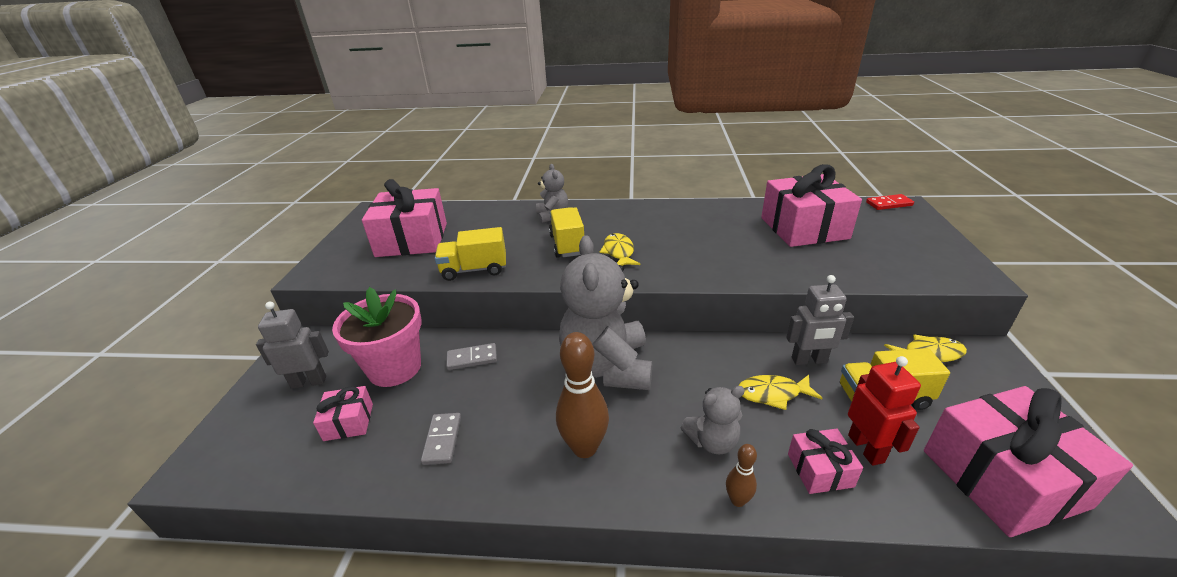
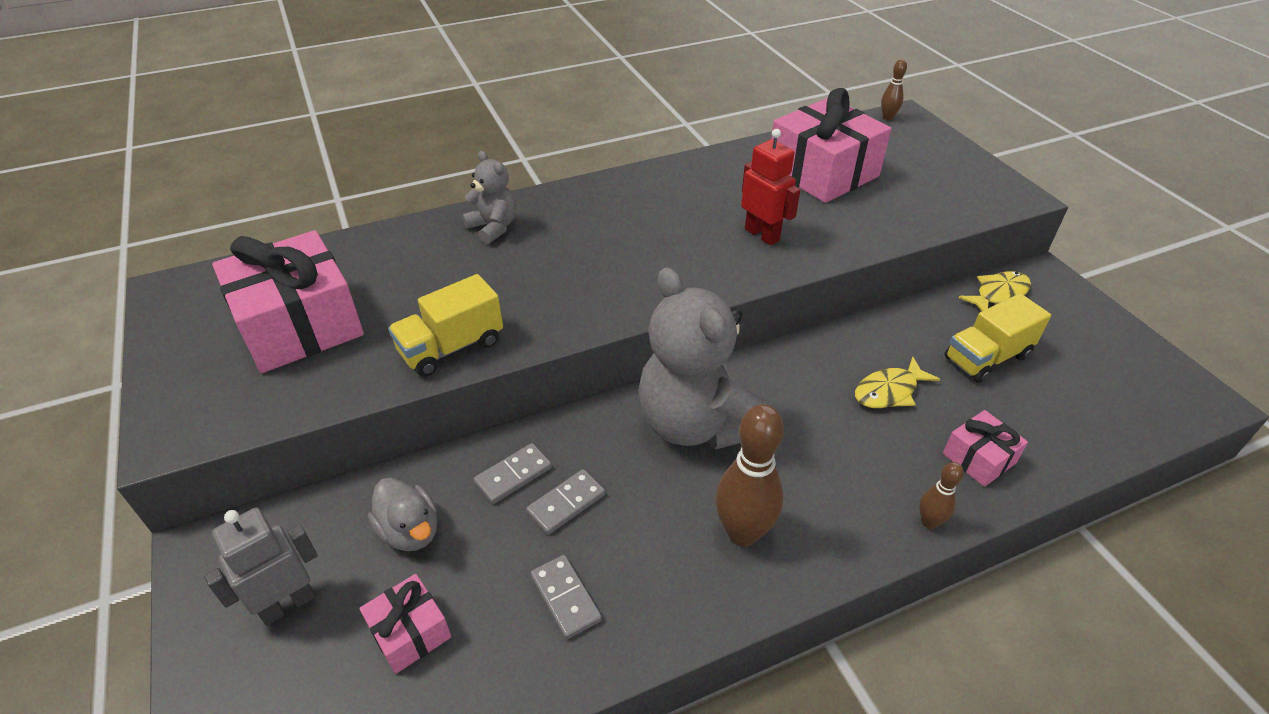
camera: 30 degrees left, 10 degrees up
pink flower pot [332,287,422,387] -> grey duck [368,478,437,551]
yellow truck [549,207,584,258] -> none
yellow fish [600,233,640,266] -> none
grey teddy bear [681,386,745,454] -> none
grey robot [786,275,854,365] -> none
red robot [848,356,921,466] -> red robot moved to [741,129,801,246]
red domino [866,194,914,210] -> brown bowling pin [881,59,907,120]
pink gift [924,386,1133,537] -> none
none -> grey domino [526,469,605,535]

